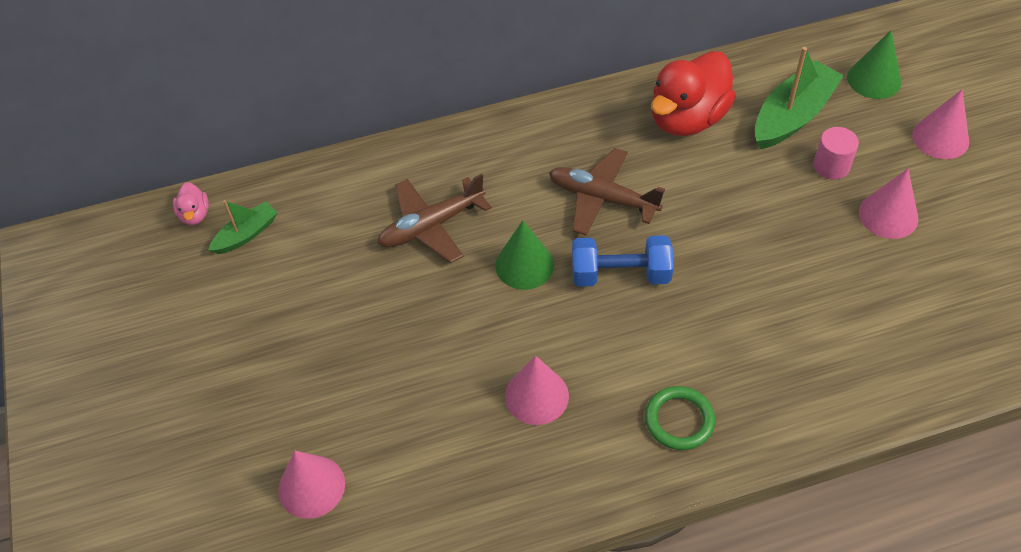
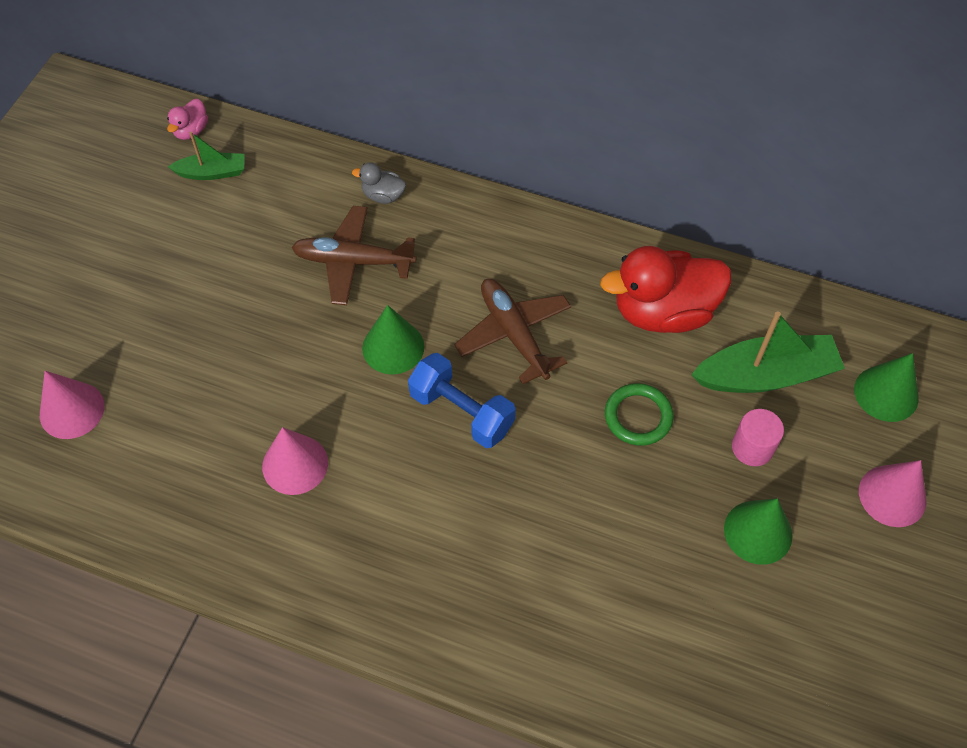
camera: 35 degrees right, 5 degrees up
green ring [645,386,715,450] -> green ring moved to [605,383,674,446]
pink cone [859,169,918,239] -> green cone [724,498,792,565]
none -> grey duck [352,162,406,204]

